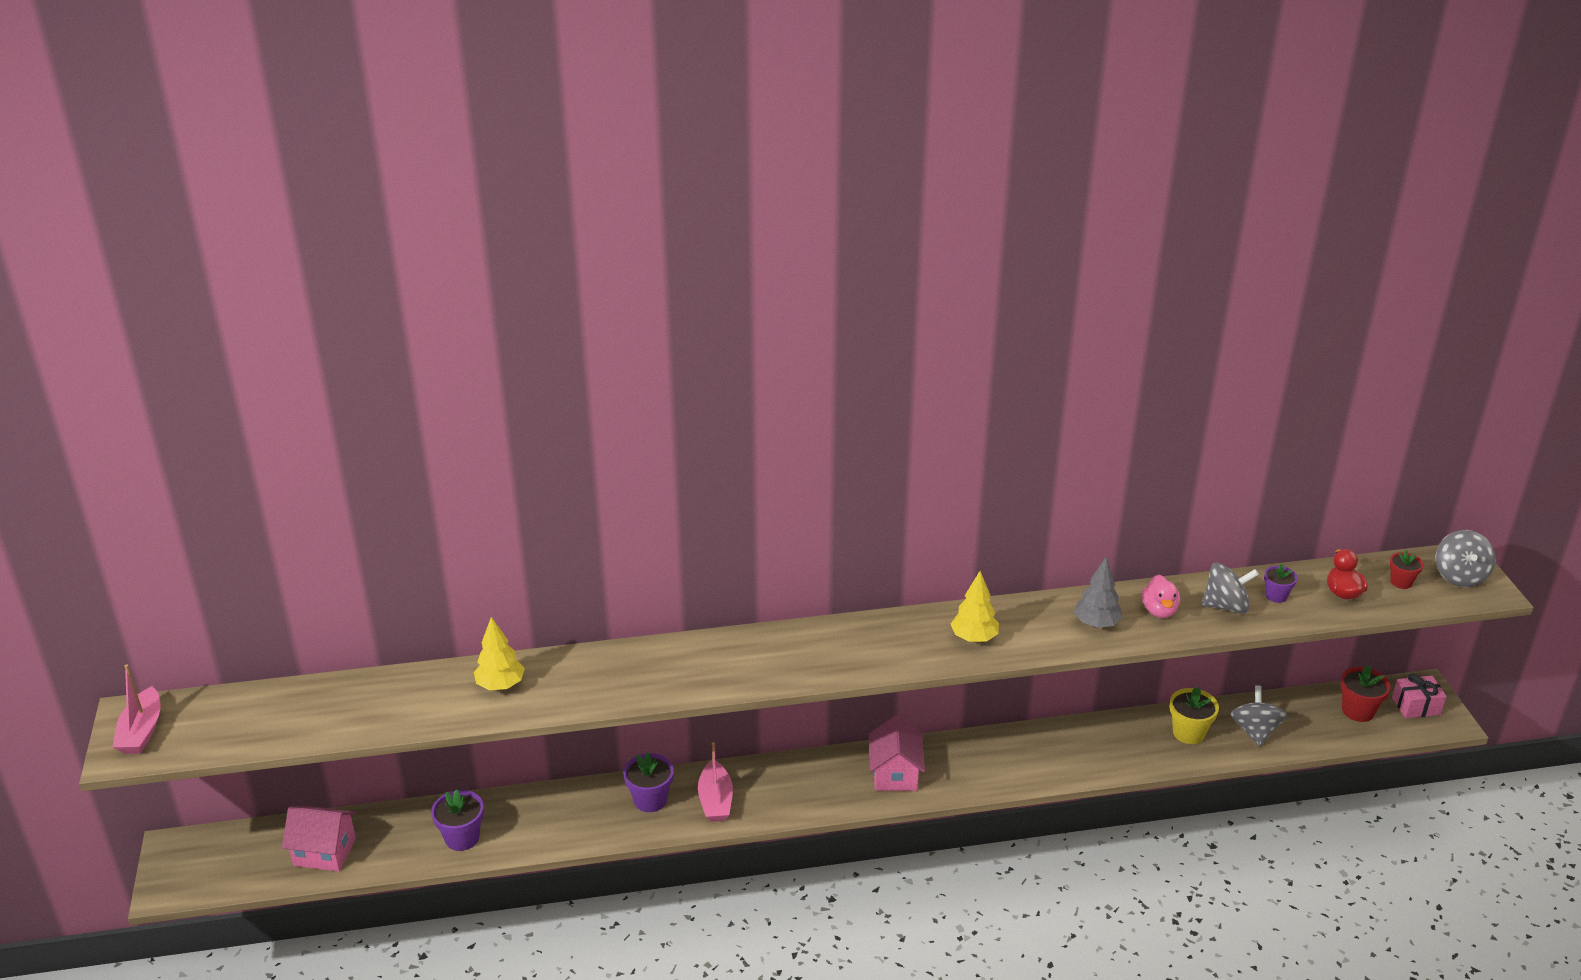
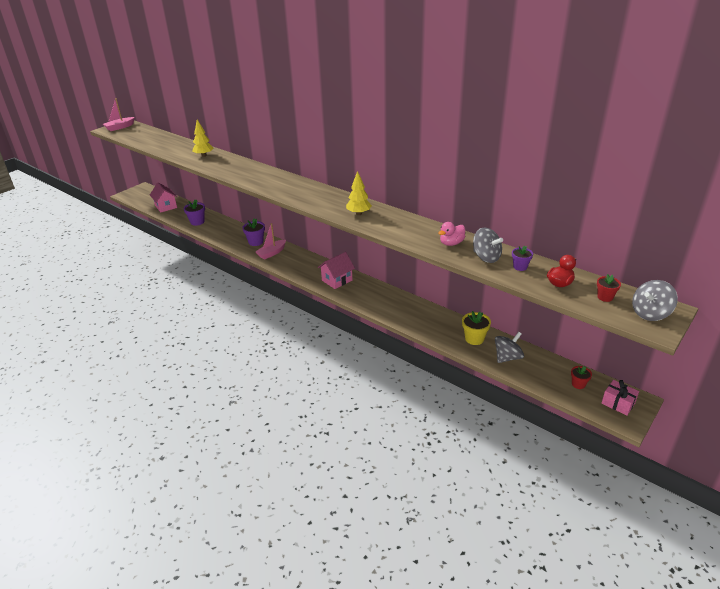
camera: 50 degrees right, 0 degrees up
grey tree [1074,557,1123,628] -> none
red flower pot [1341,665,1391,722] -> red flower pot [571,366,592,389], size x0.63

